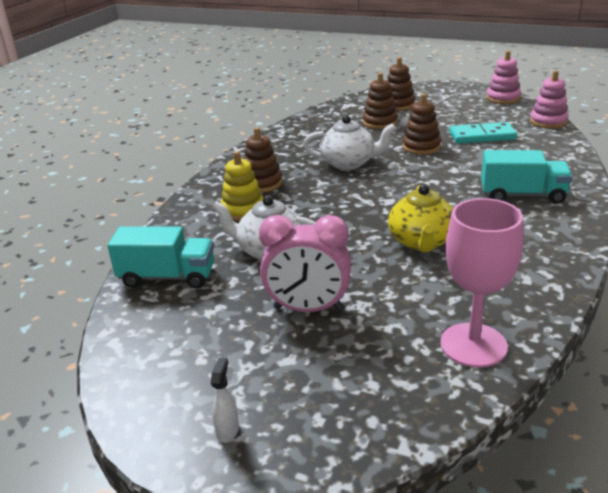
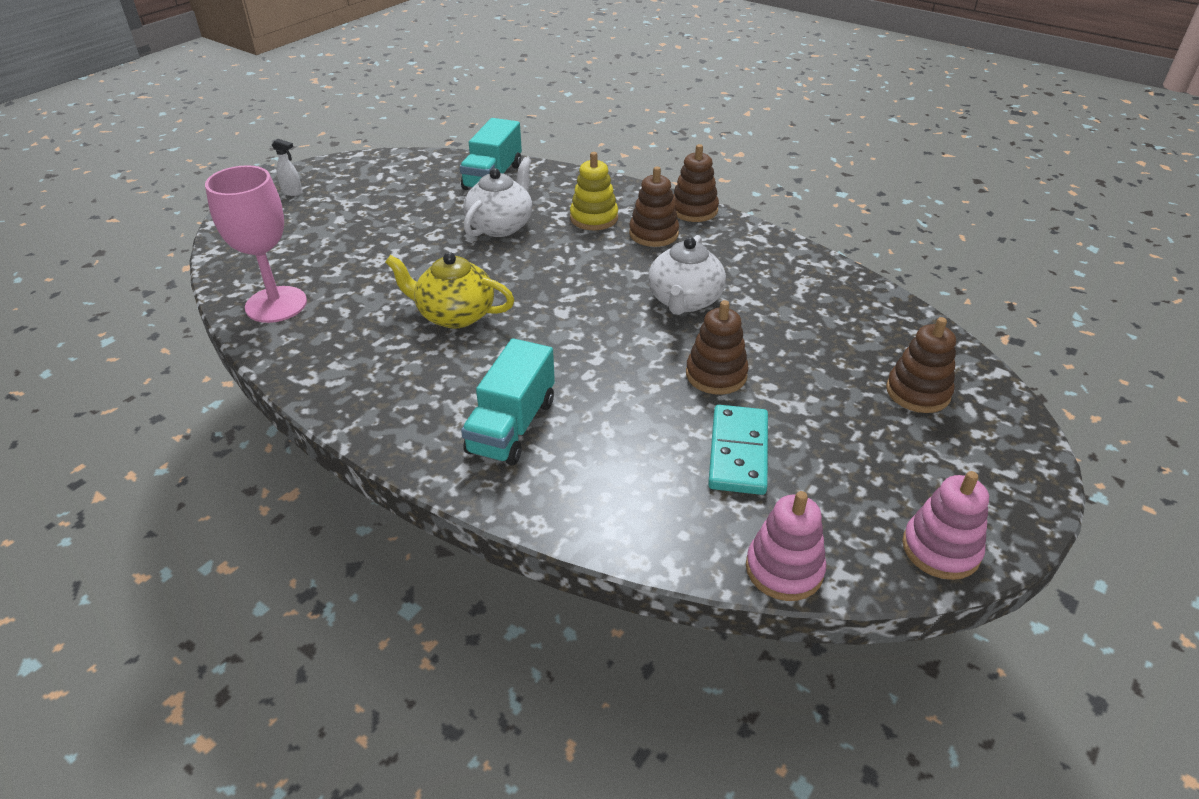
camera: 100 degrees right, 10 degrees up
pink clock [259,215,351,312] -> none
brown stacking toy [363,73,398,129] -> brown stacking toy moved to [673,144,719,222]

